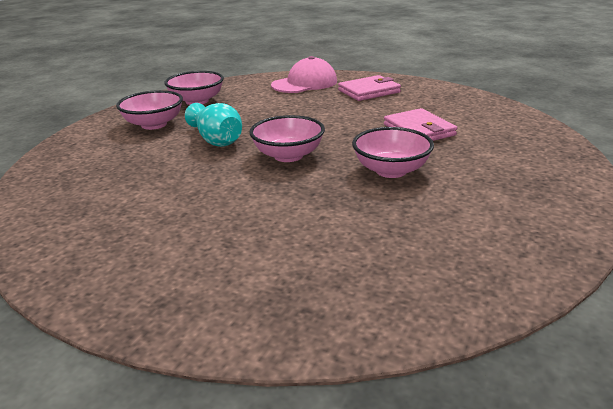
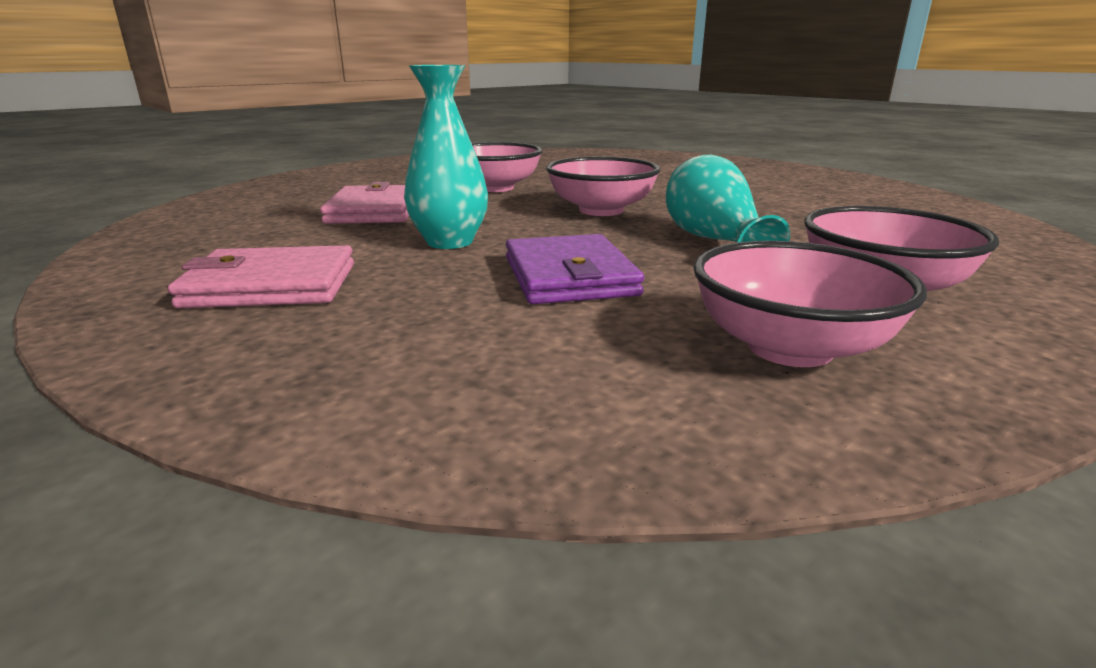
camera: 160 degrees left, 5 degrees down
pink cap [271,56,337,93] -> none
none -> turquoise vase [404,65,488,249]
none -> purple wallet [506,234,644,304]

